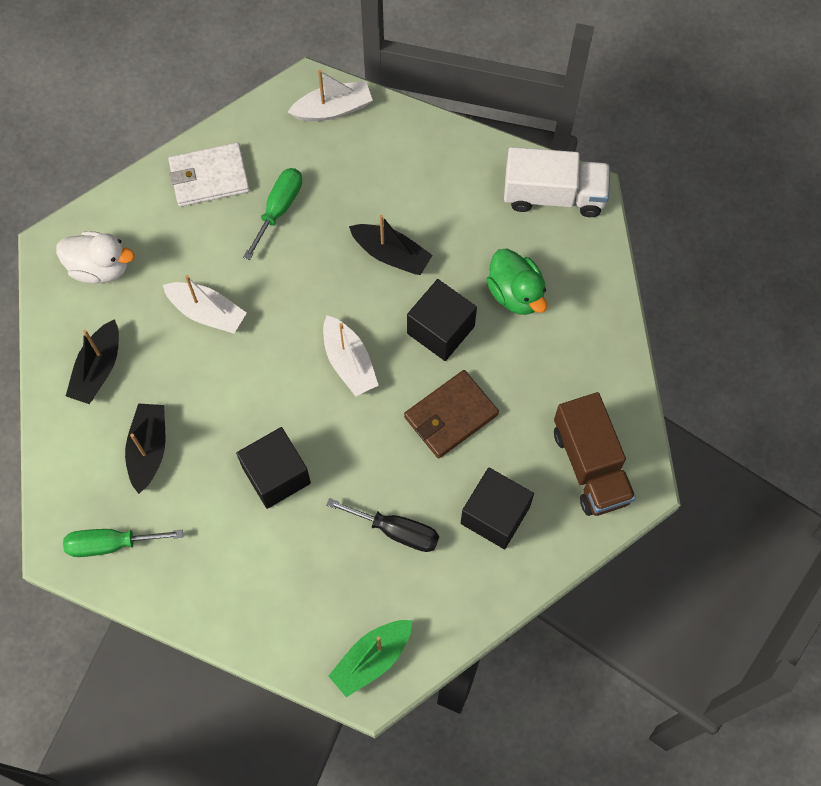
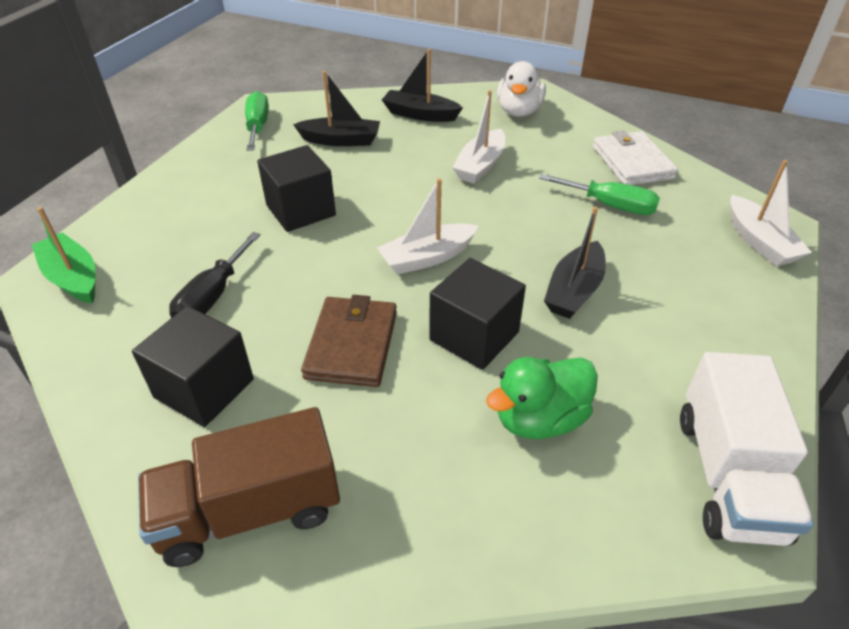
camera: 90 degrees right, 25 degrees down
brown wallet [404,370,499,458] -> brown wallet turned 45 degrees clockwise [301,295,397,387]

